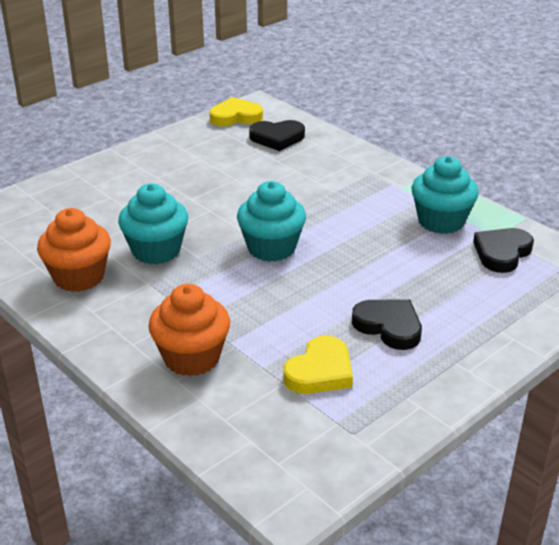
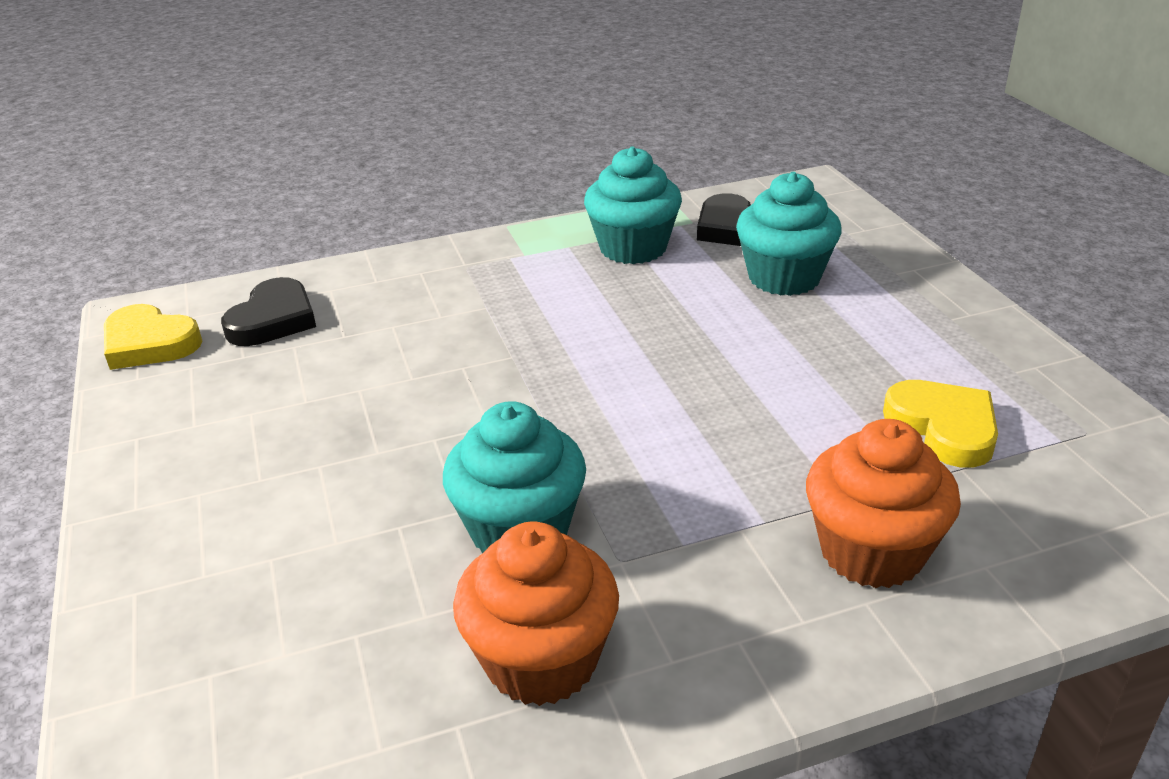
camera: 65 degrees left, 0 degrees up
yellow heart [209,97,263,126] -> yellow heart turned 75 degrees counterclockwise [104,304,202,370]
turquoise cupcake [237,181,306,262] -> turquoise cupcake moved to [736,172,842,296]
black heart [352,299,422,350] -> none

